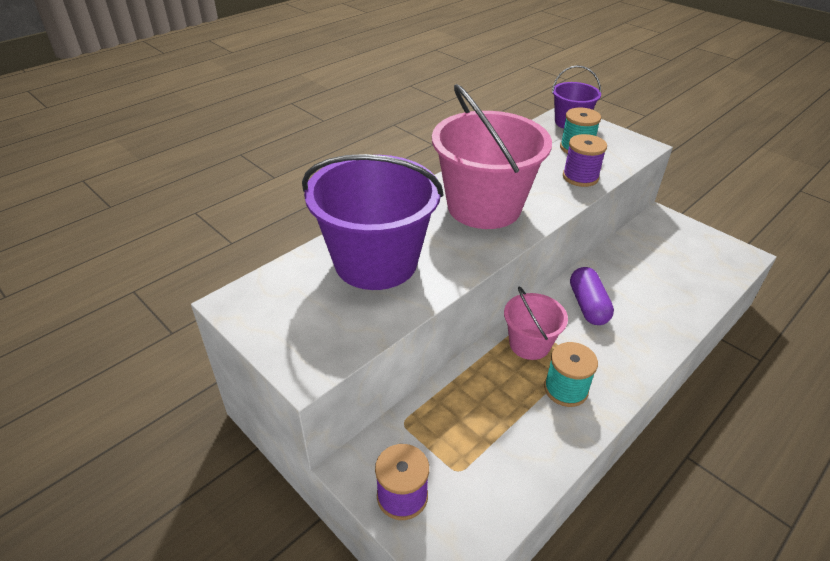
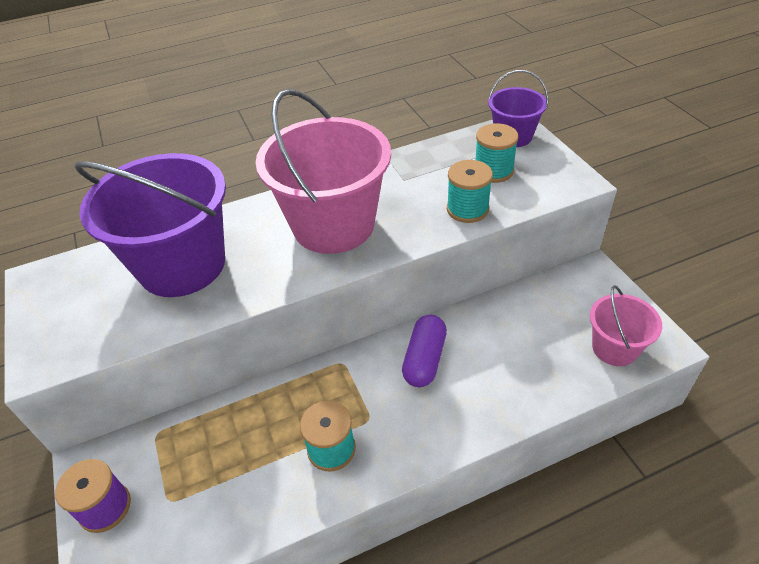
camera: 25 degrees right, 5 degrees up
pink bucket [504,286,568,360] -> pink bucket moved to [590,285,662,366]
purple spool [563,134,607,187] -> turquoise spool [447,160,493,223]

